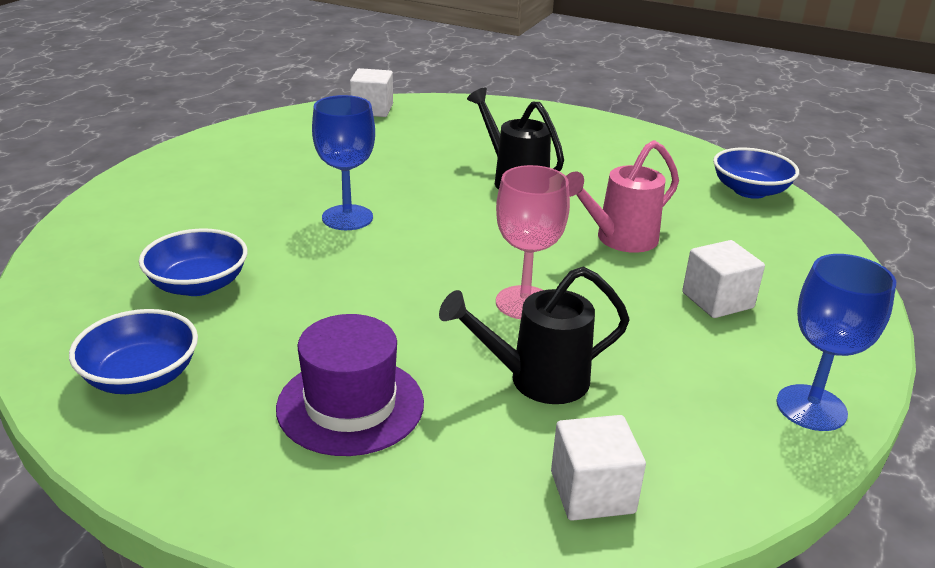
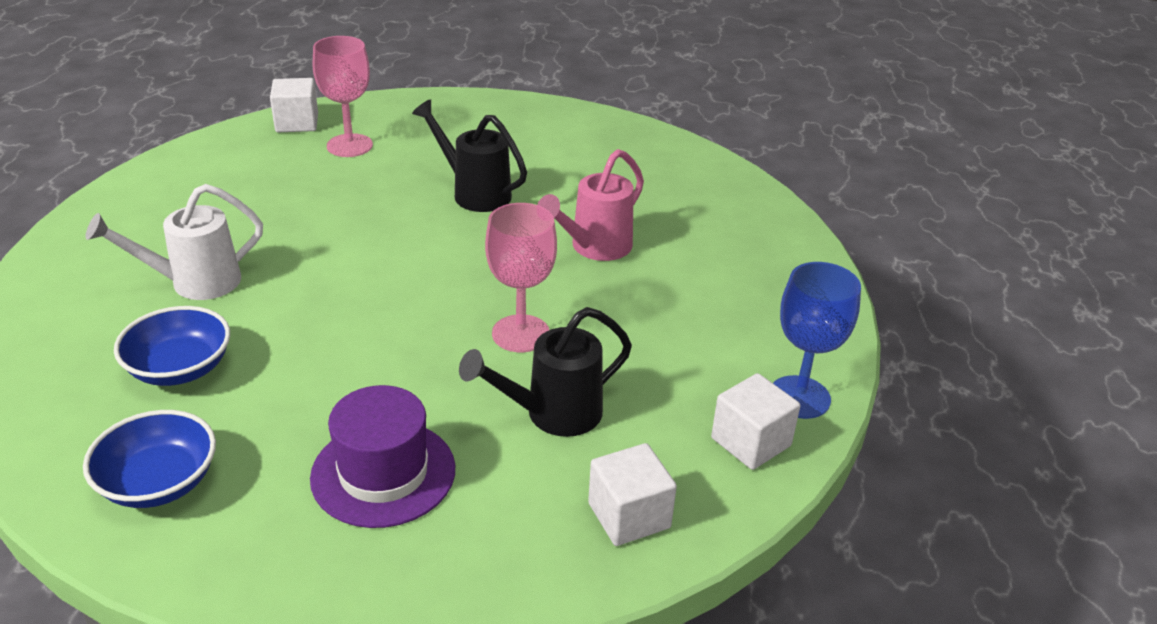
camera: 15 degrees left, 5 degrees up
blue goblet [312,95,375,230] -> none
white cube [682,240,765,318] -> white cube moved to [711,373,800,470]
blue bowl [713,148,799,199] -> none
none -> white watering can [86,184,263,300]
none -> pink goblet [313,36,373,157]

